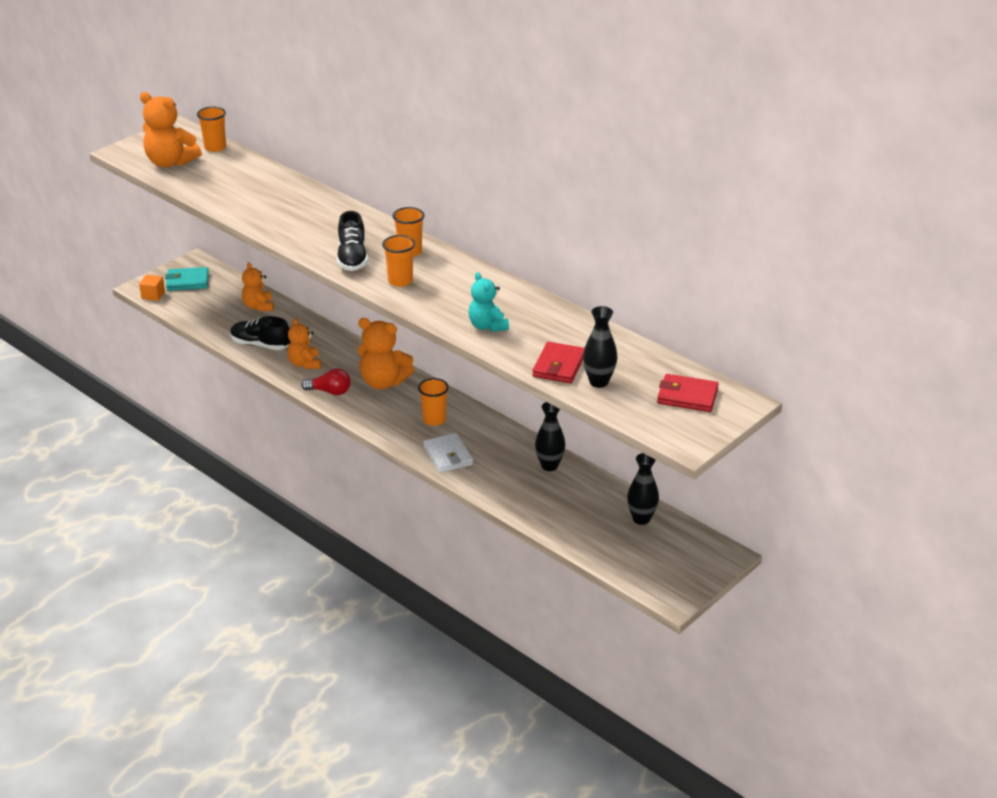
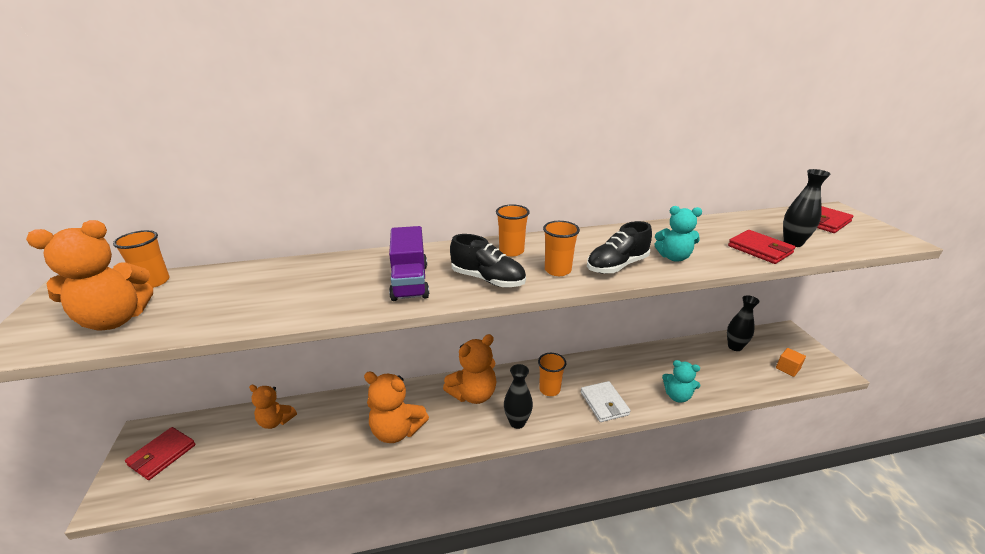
camera: 55 degrees left, 5 degrees down
orange cube [139,275,165,301] -> orange cube moved to [776,348,806,377]
turquoise wallet [165,267,209,291] -> red wallet [125,427,195,480]
black shoe [230,316,291,350] -> black shoe moved to [587,221,652,274]
orange teddy bear [287,318,321,369] -> orange teddy bear [364,372,429,443], size x1.55
red light bulb [301,368,351,395] -> none
white wallet [423,433,473,473] -> white wallet turned 60 degrees clockwise [581,381,631,422]
black vase [535,402,566,471] -> black vase moved to [504,364,533,429]
none -> purple truck [389,226,429,301]
none -> turquoise teddy bear [662,360,700,403]

